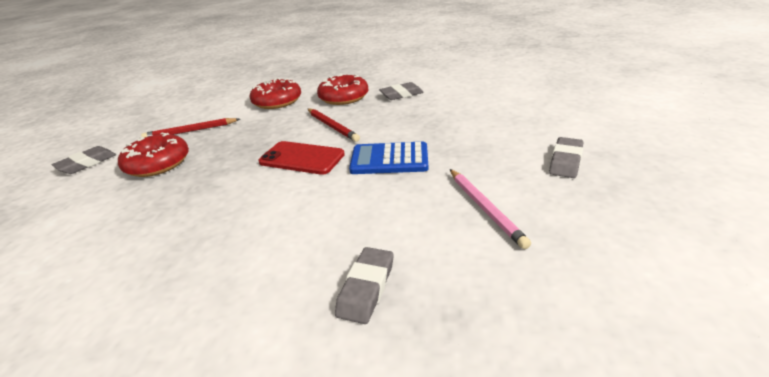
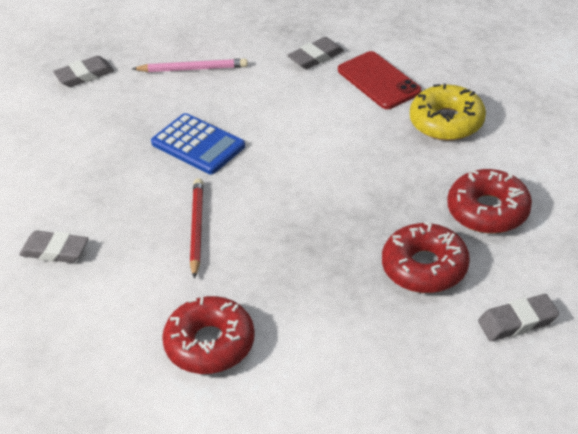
camera: 145 degrees left, 10 degrees up
red pencil [141,118,240,138] -> none
red phone [259,141,345,175] -> red phone moved to [338,51,422,109]
red donut [317,74,368,105] -> red donut moved to [447,169,532,233]
pink pencil [450,169,531,249] -> pink pencil turned 75 degrees clockwise [132,59,248,72]
none -> yellow donut [410,84,486,141]

